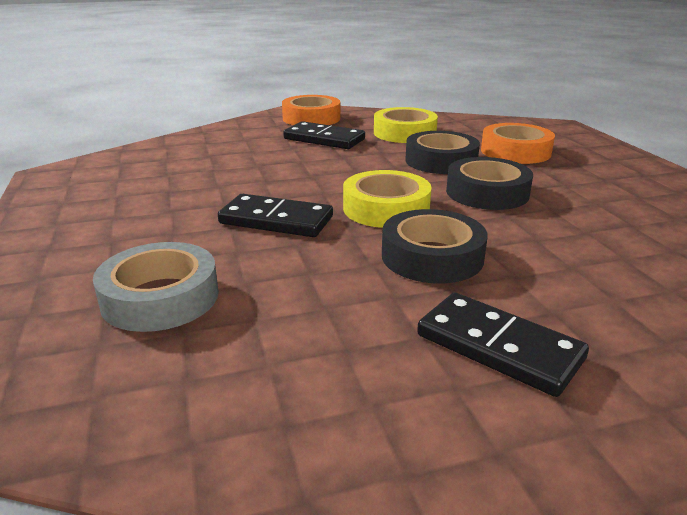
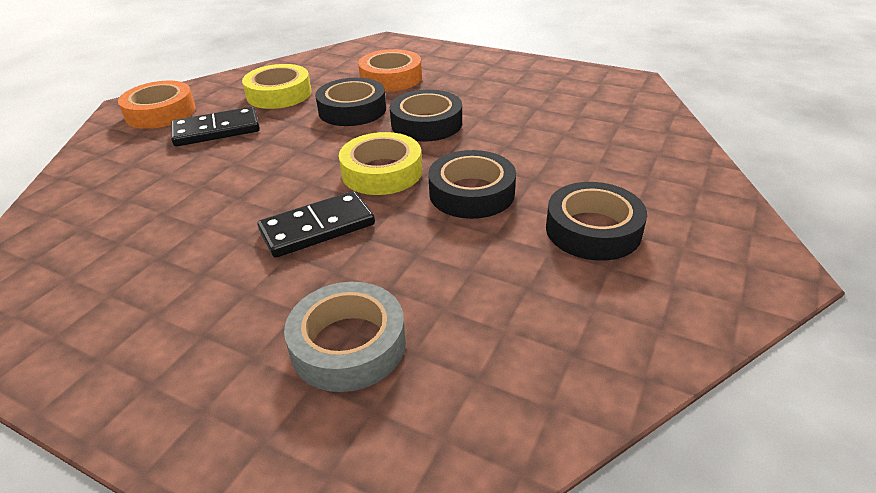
camera: 45 degrees left, 10 degrees up
black domino [417,293,589,397] -> black tape [546,182,647,261]

